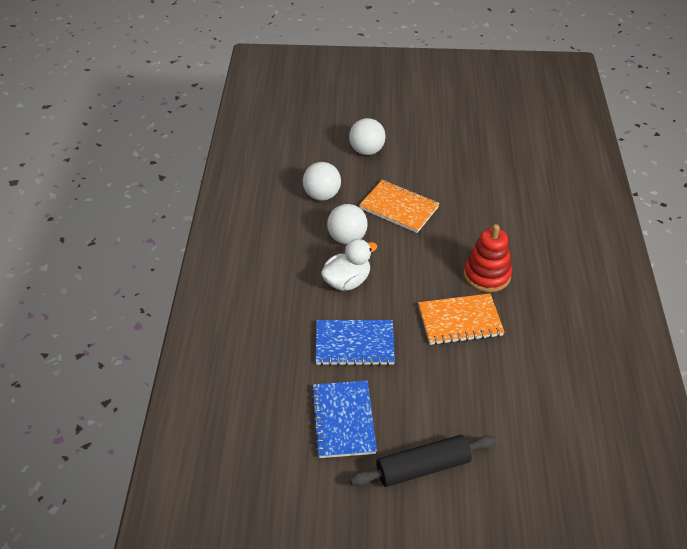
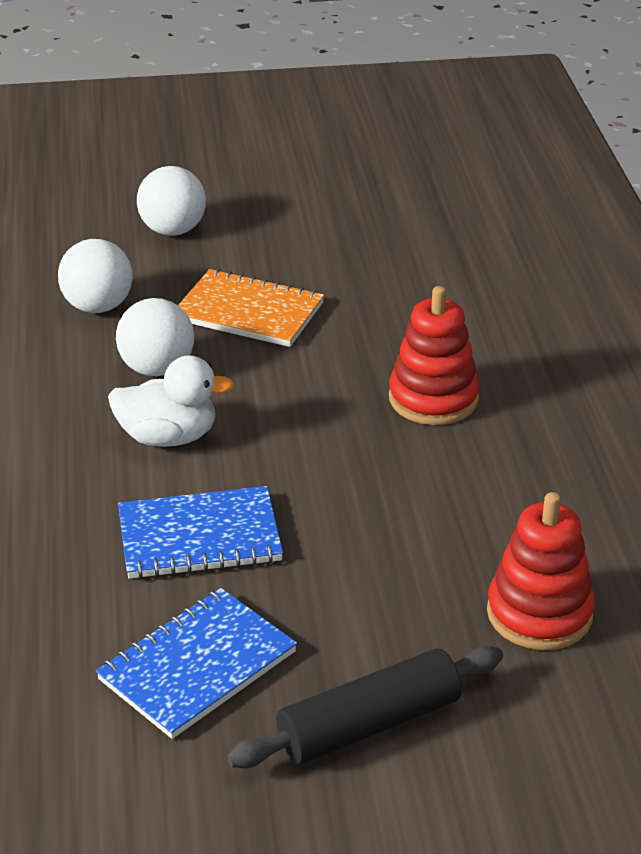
camera: 10 degrees left, 10 degrees down
blue notebook [311,380,377,458] -> blue notebook turned 60 degrees clockwise [96,588,297,739]
white duck [321,239,377,291] -> white duck turned 45 degrees clockwise [108,355,234,447]
orange notebook [418,294,505,345] -> none
none -> red stacking toy [487,492,595,650]

